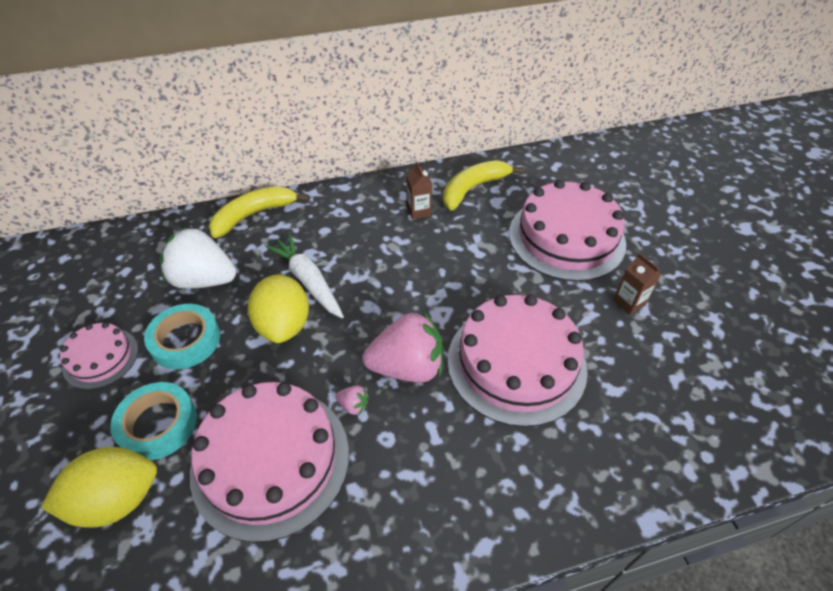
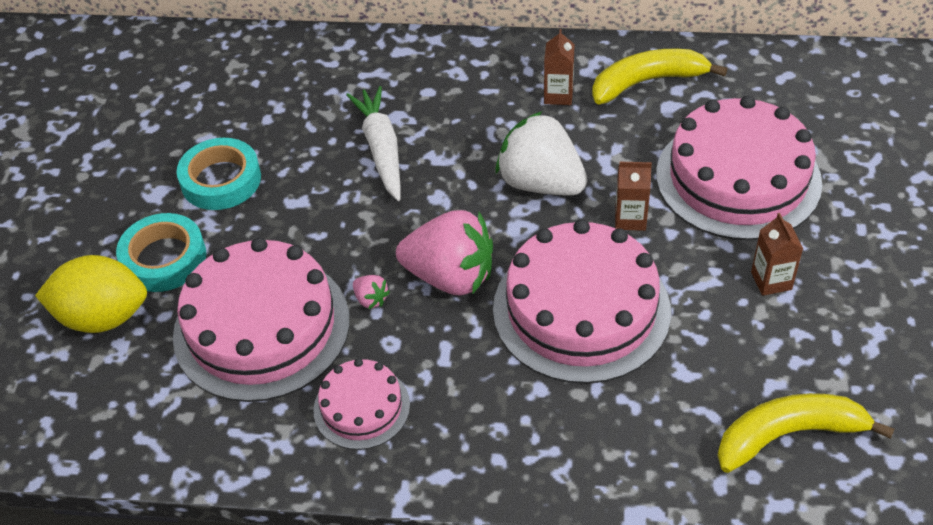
camera: 25 degrees right, 0 degrees up
pink cake [60,322,138,389] -> pink cake moved to [313,358,410,450]
white strawberry [159,226,236,289] -> white strawberry moved to [496,111,587,195]
yellow banana [209,186,309,238] -> yellow banana moved to [718,393,895,473]
yellow lemon [247,274,309,343] -> none
none -> brown carton [615,162,652,231]

